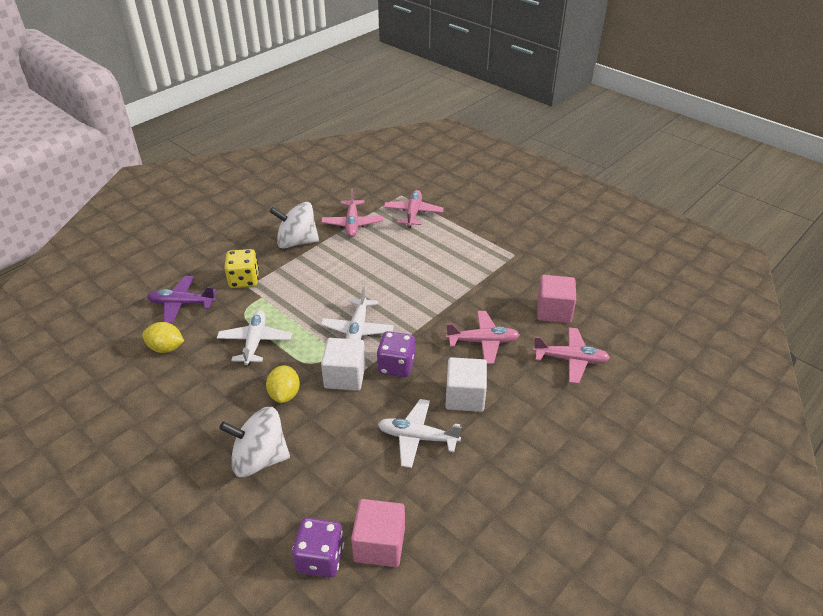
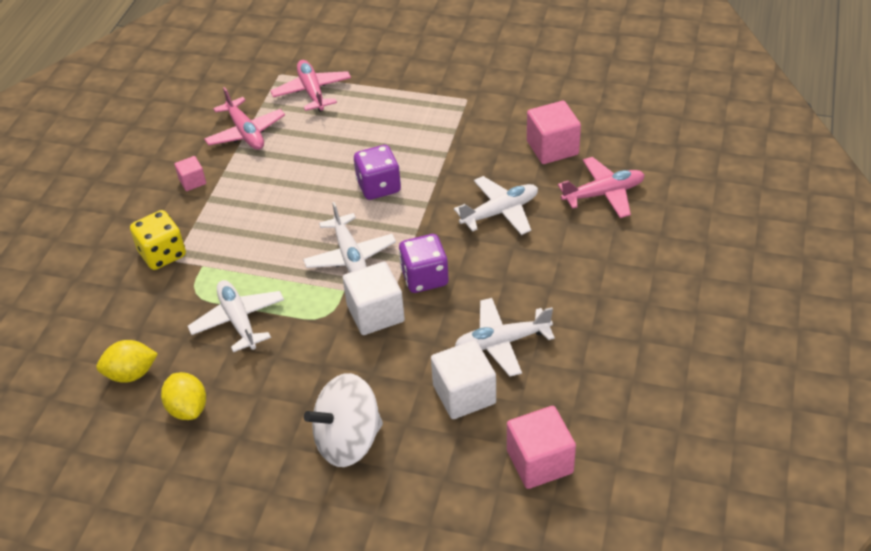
camera: 25 degrees left, 5 degrees up
purple plane [147,276,217,324] -> none
yellow lemon [266,365,300,403] -> yellow lemon moved to [161,372,206,420]
white spinning top [270,202,319,249] -> pink cube [175,156,206,191]
purple dice [292,518,344,578] -> purple dice moved to [354,145,401,200]
white cube [445,357,487,412] -> white cube moved to [431,340,496,419]
pink plane [446,311,520,364] -> white plane [454,176,538,235]

